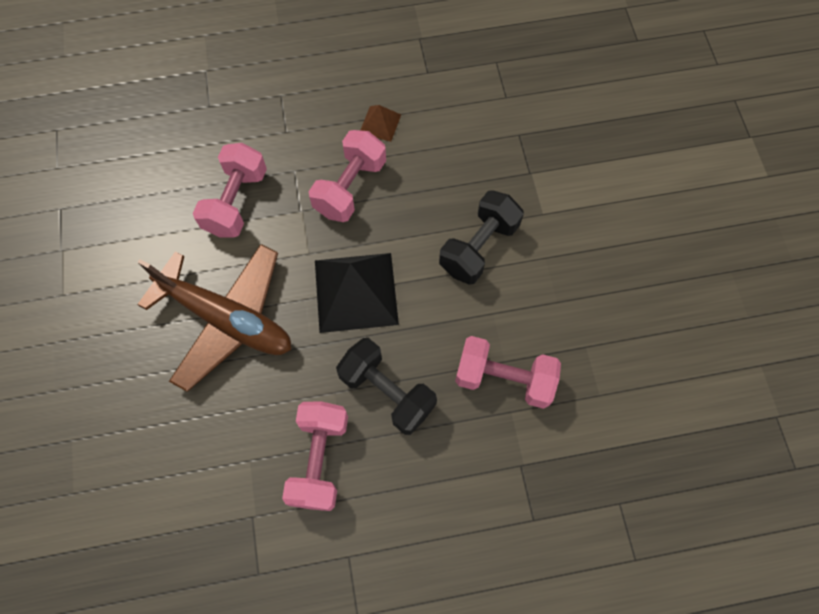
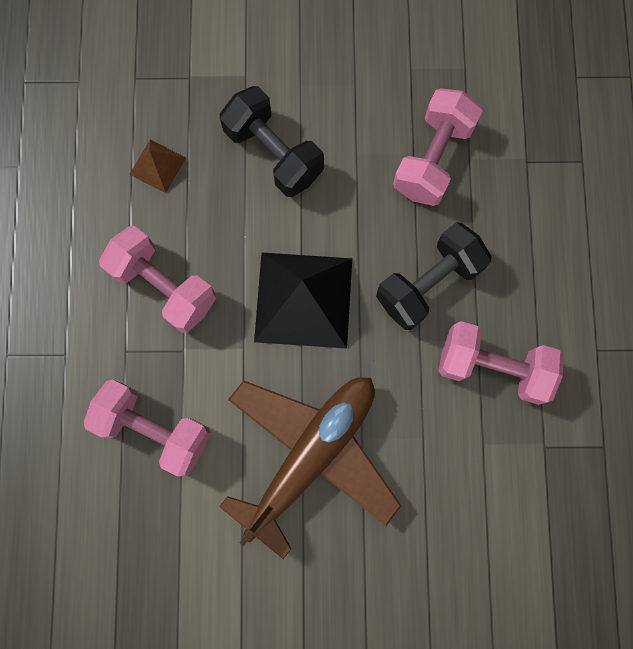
camera: 80 degrees left, 10 degrees up
brown pyramid [361,105,401,142] -> brown pyramid moved to [129,140,186,193]

